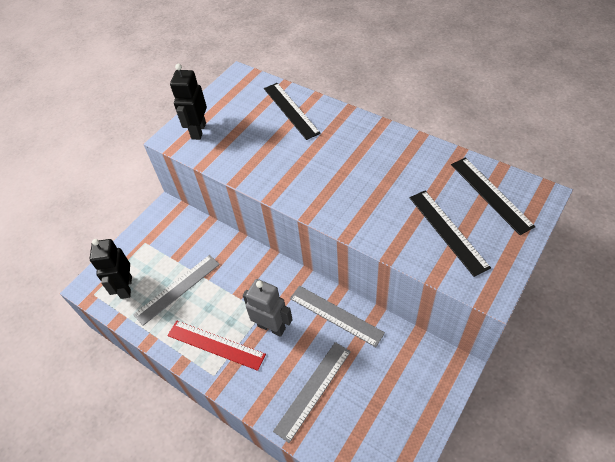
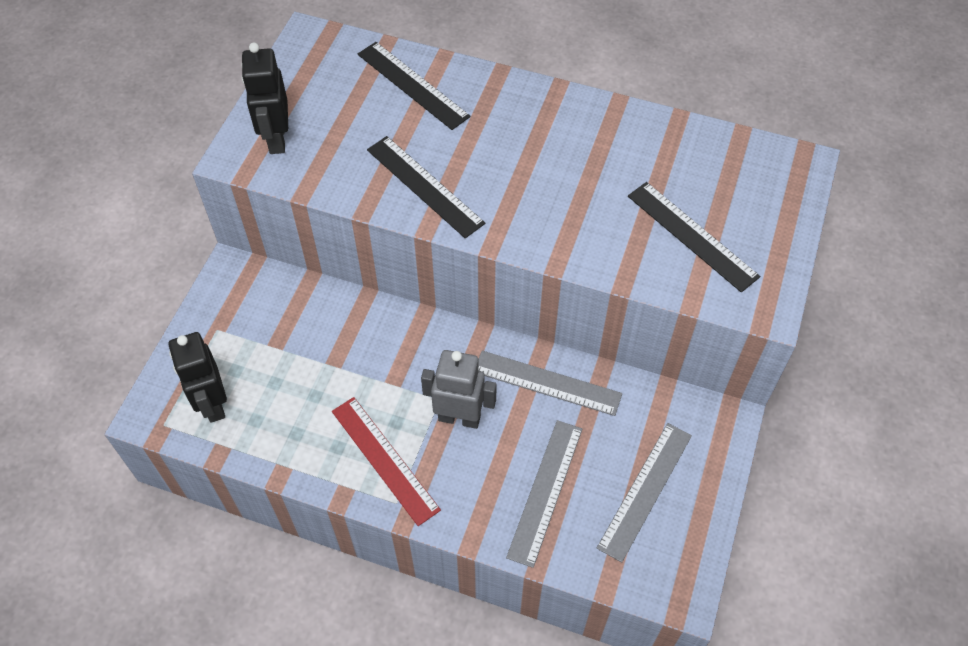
camera: 20 degrees left, 5 degrees up
grey ruler [133,255,220,326] -> grey ruler moved to [597,423,692,563]
red ruler [167,321,266,371] -> red ruler turned 45 degrees clockwise [332,397,441,526]
black ruler [451,157,536,235] -> black ruler moved to [367,136,485,238]

